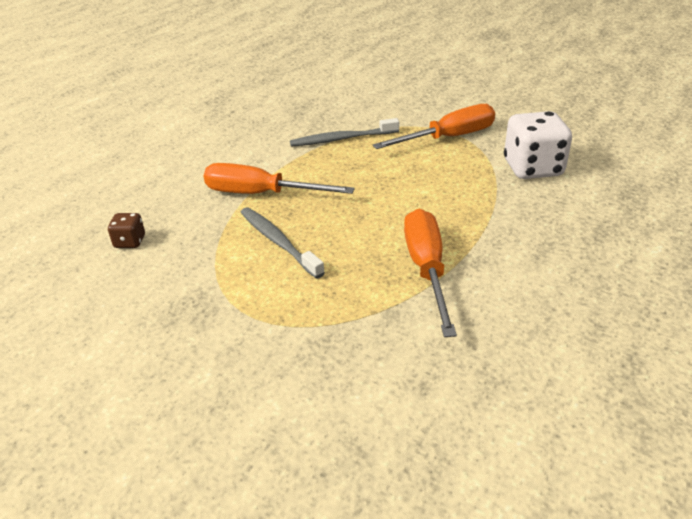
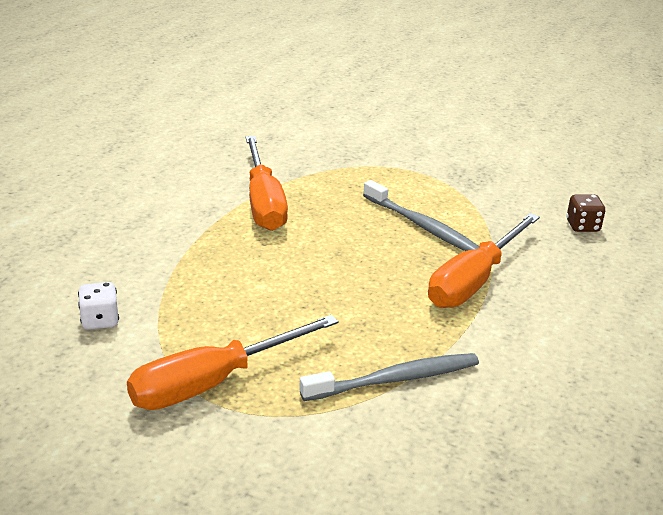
camera: 170 degrees right, 5 degrees down
orange screwdriver [204,163,355,194] -> orange screwdriver turned 120 degrees clockwise [428,213,540,308]
white dice [504,111,572,179] -> white dice [78,282,119,330], size x0.48

